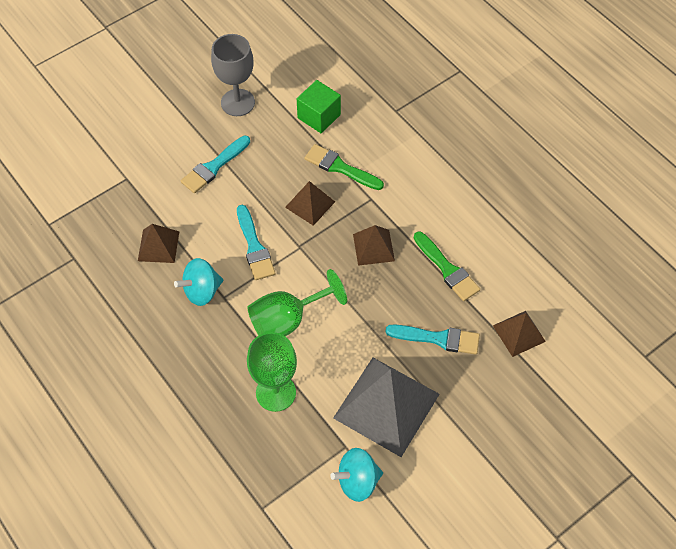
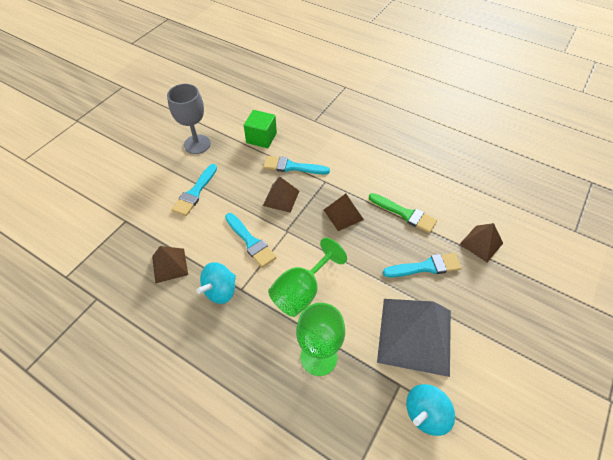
camera: 20 degrees left, 5 degrees down
green brush [305,144,384,190] -> turquoise brush [263,156,330,175]

